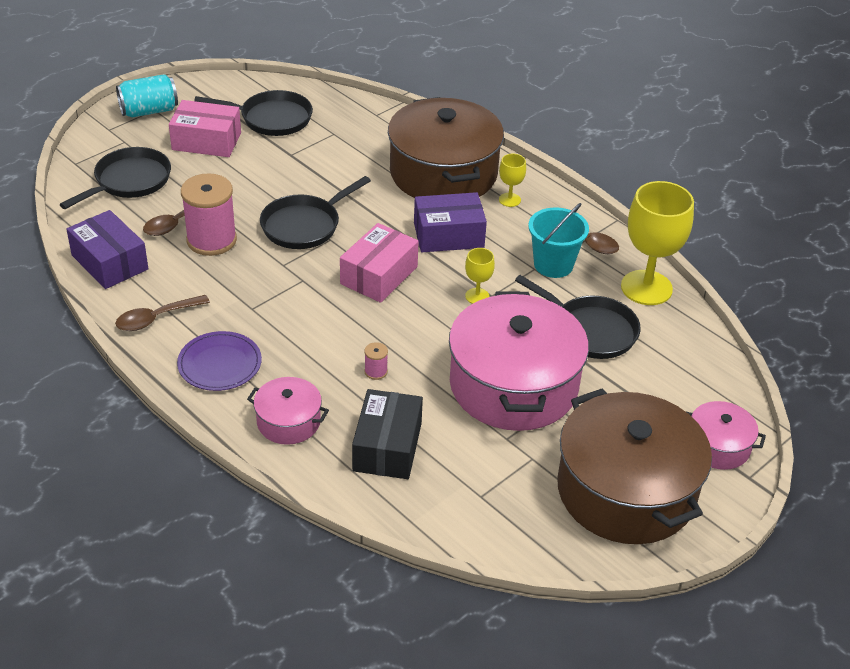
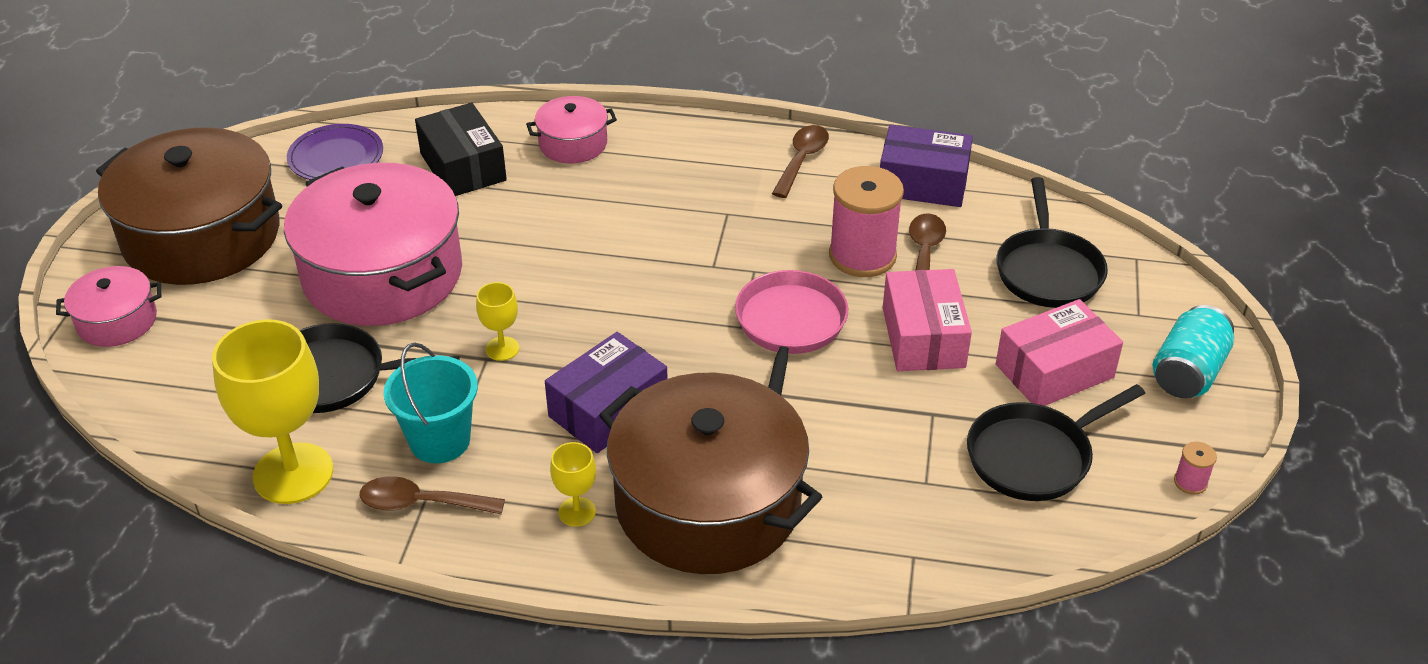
camera: 145 degrees right, 0 degrees up
purple plate [177,331,262,391] -> purple plate moved to [287,124,383,180]
black pan [260,176,371,249] -> pink pan [735,270,848,395]
pink box [340,223,419,303] -> pink box moved to [883,269,972,371]
pink spool [364,342,388,380] -> pink spool moved to [1174,442,1217,495]

